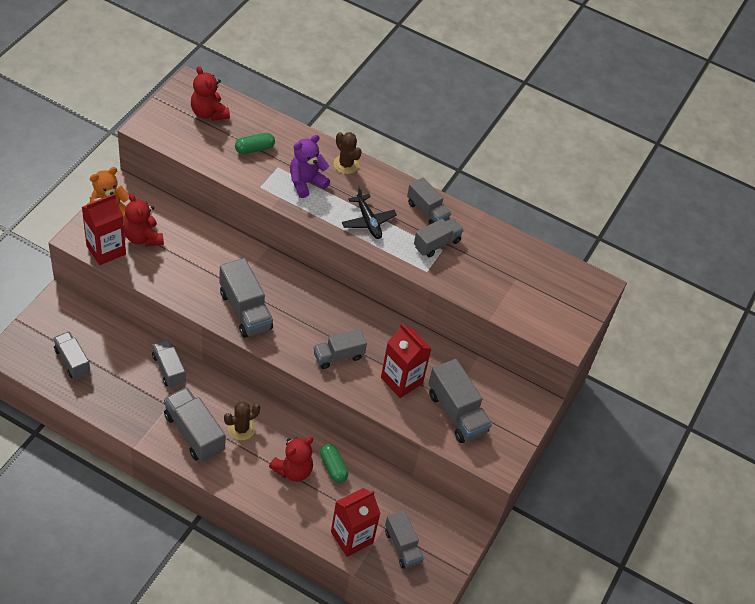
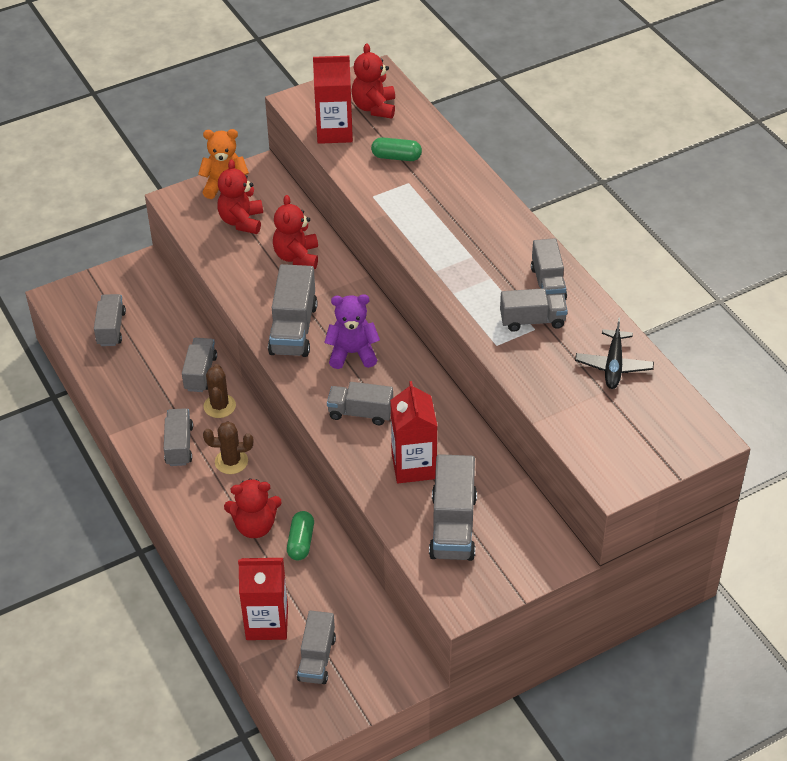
camera: 40 degrees right, 5 degrees down
red carton [82,194,126,265] -> red carton moved to [313,56,353,144]
grey truck [164,387,226,462] -> grey truck [164,408,193,466], size x0.67
purple teddy bear [290,135,330,198] -> purple teddy bear moved to [324,294,380,369]
brown cactus [333,132,362,174] -> brown cactus moved to [203,364,236,418]
black plane [342,187,397,239] -> black plane moved to [575,318,654,389]
none -> red teddy bear [273,195,318,269]

